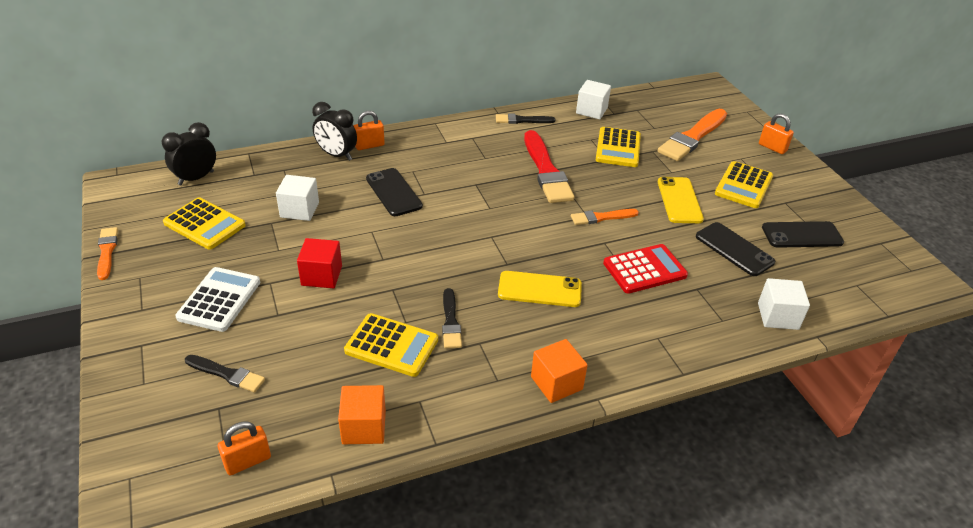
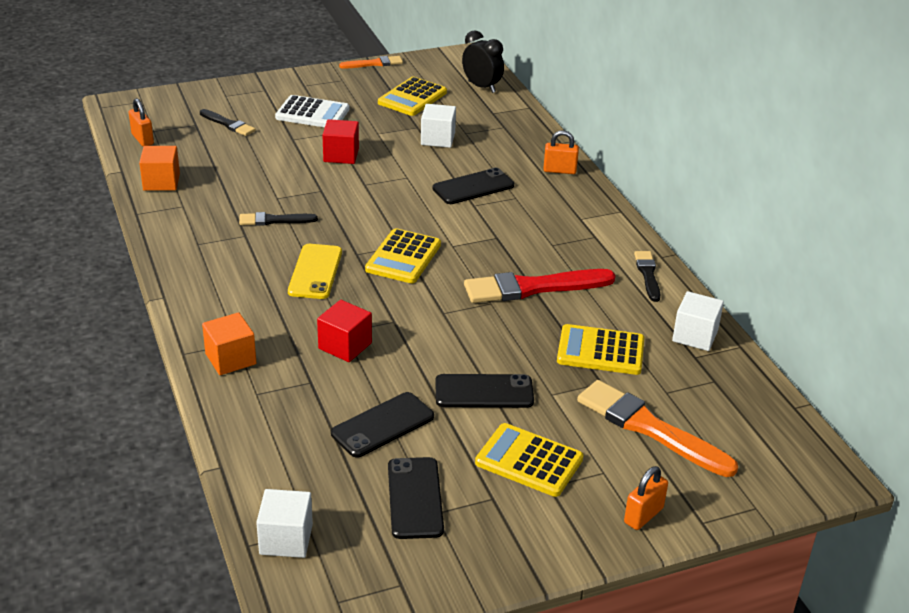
camera: 90 degrees right, 5 degrees down
black brush [185,355,265,392] -> black brush turned 75 degrees counterclockwise [200,109,256,136]
black clock [312,102,357,161] -> none
yellow calculator [344,313,438,377] -> yellow calculator moved to [365,228,441,283]
orange padlock [353,111,385,150] -> orange padlock turned 60 degrees counterclockwise [543,130,579,174]
orange cube [531,339,588,403] -> orange cube moved to [202,312,256,375]
orange brush [571,209,639,225] -> none
red calculator [603,244,688,294] -> red cube [317,300,372,362]
yellow phone [658,177,704,223] -> black phone [435,374,534,408]
white cube [758,278,810,330] -> white cube moved to [256,489,313,558]

